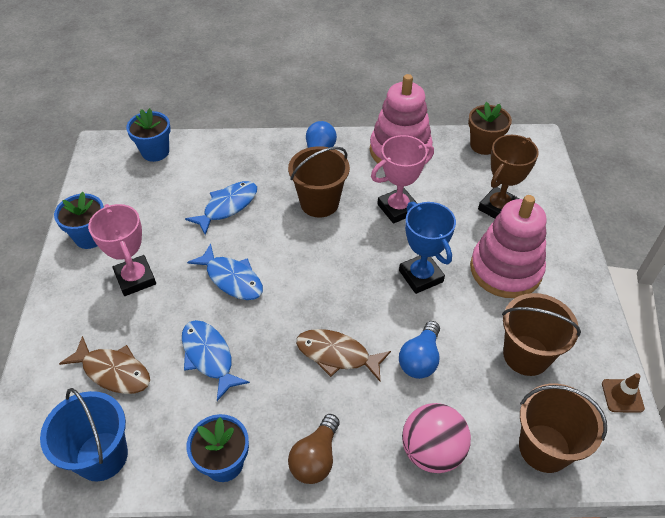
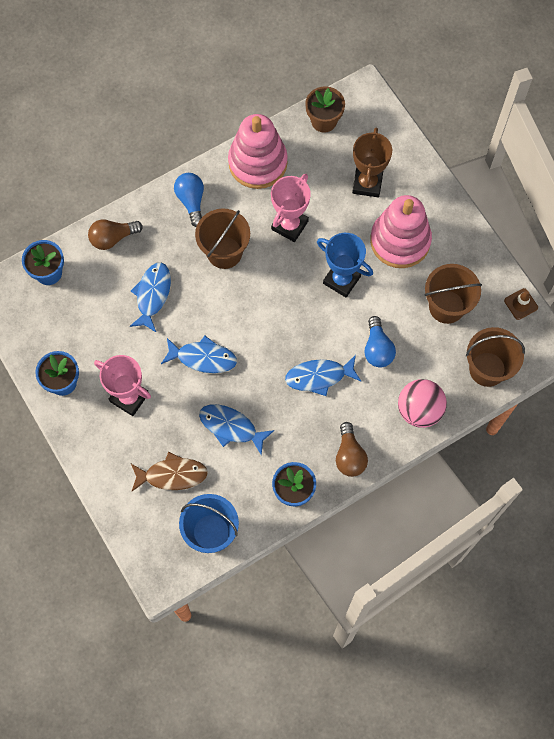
camera: 30 degrees left, 20 degrees up
brown fish [296,329,391,381] -> blue fish [285,355,361,396]
none -> brown light bulb [88,220,143,250]

